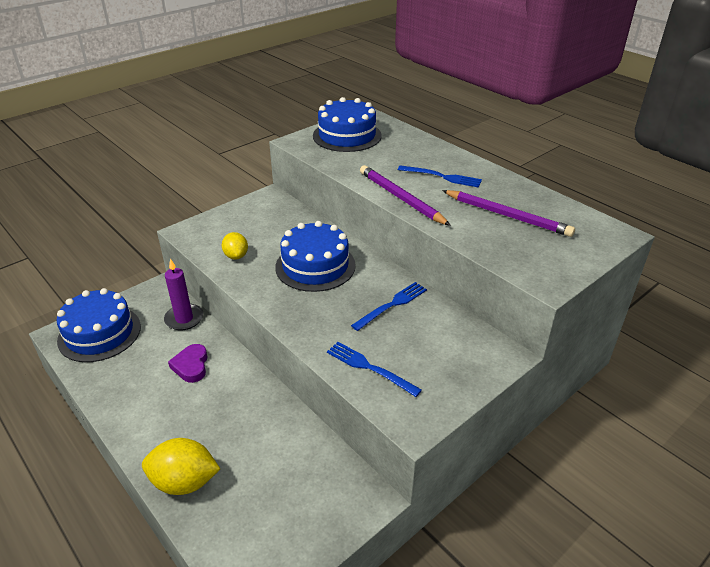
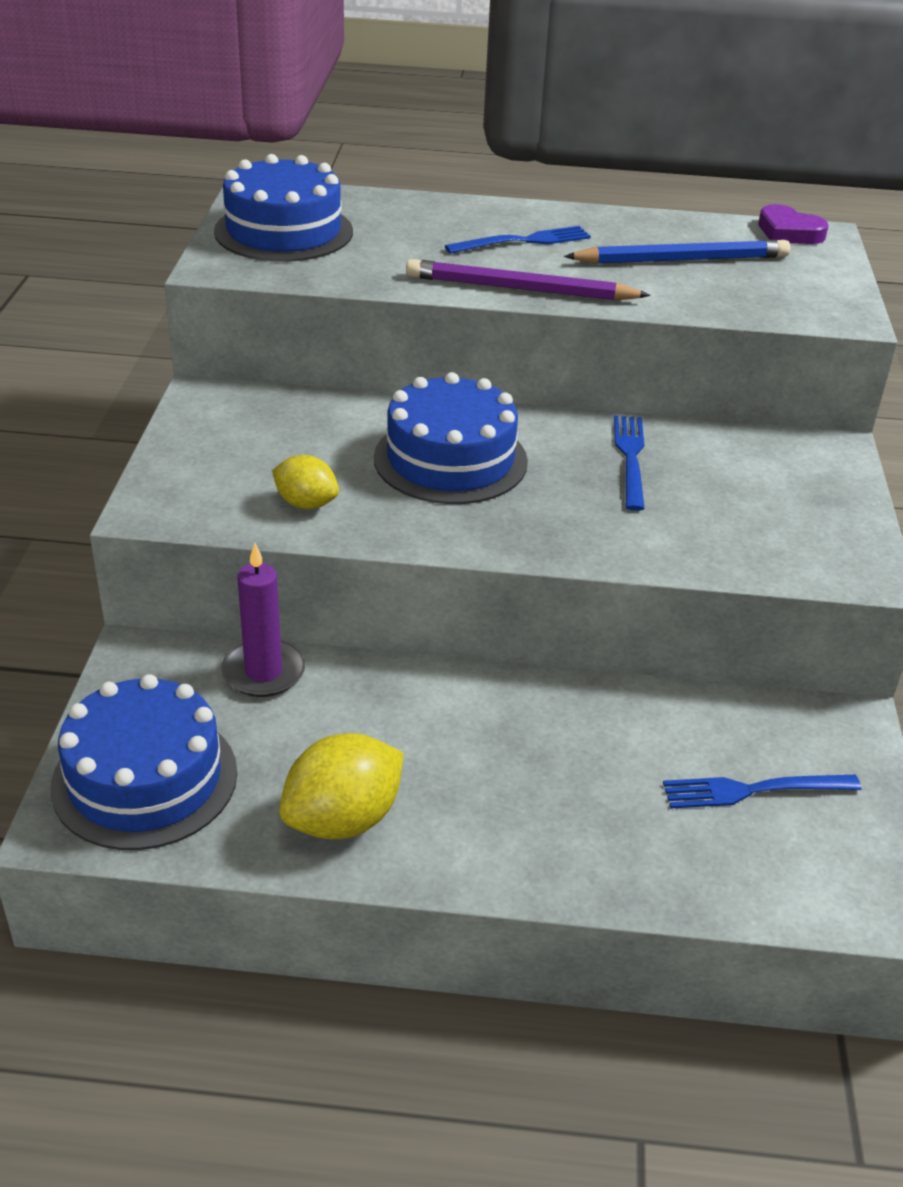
camera: 45 degrees left, 0 degrees up
yellow lemon [142,438,220,495] -> yellow lemon moved to [279,733,404,839]
purple heart [168,344,208,383] -> purple heart moved to [758,204,828,244]
blue fork [327,342,422,397] -> blue fork moved to [663,775,861,808]
purple pencil [442,190,575,237] -> blue pencil [564,240,790,264]

